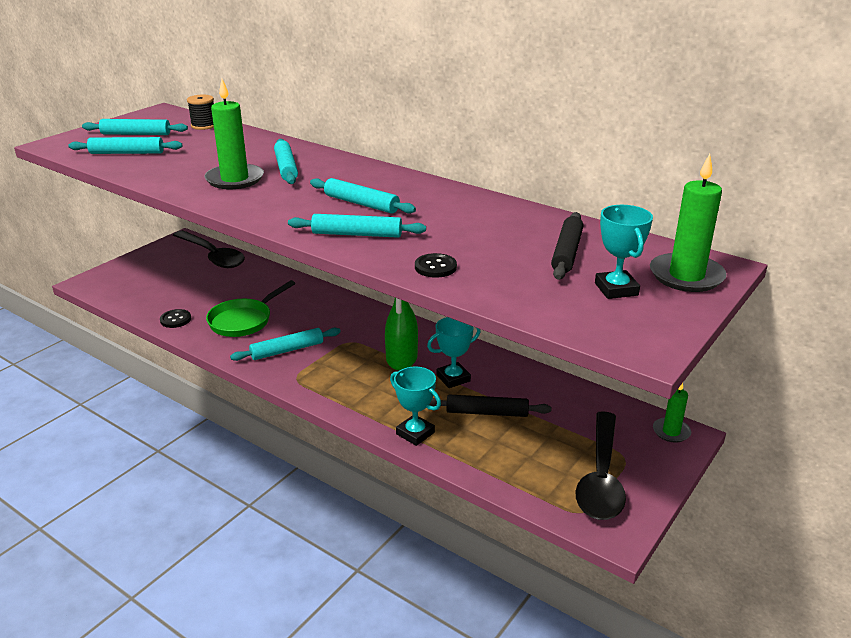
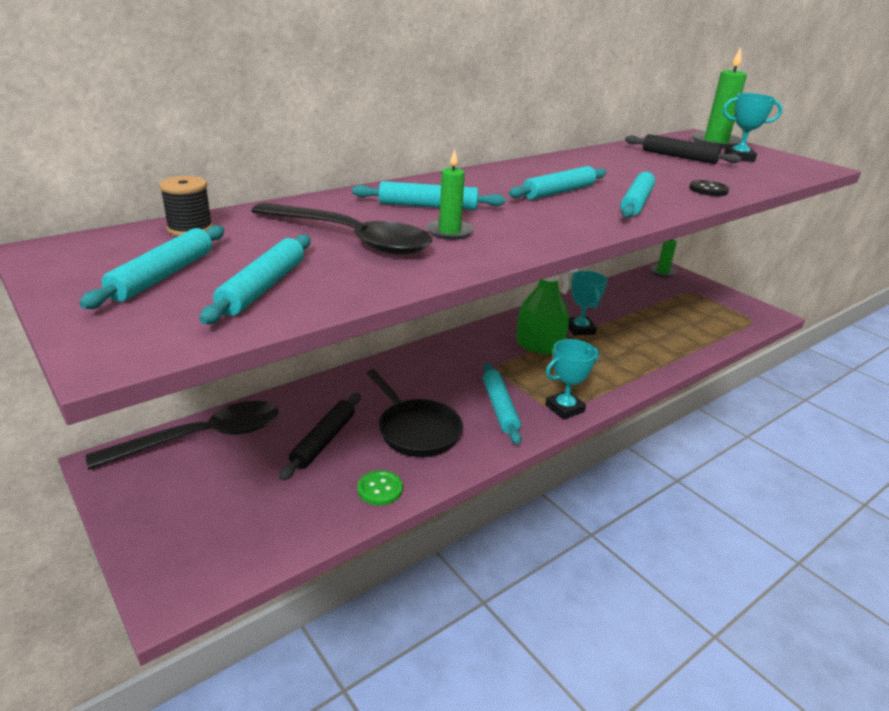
camera: 75 degrees left, 0 degrees up
black button [160,309,191,328] -> green button [357,470,403,506]
green candle [204,79,264,189] -> green candle [426,149,474,240], size x0.59
green pan [206,280,295,337] -> black pan [367,369,463,457]
turquoise trophy [390,367,441,446] -> turquoise trophy moved to [545,339,599,420]
black rolling pin [429,394,552,417] -> black rolling pin moved to [279,393,361,481]
black spoon [575,411,626,520] -> black spoon moved to [251,203,432,255]

